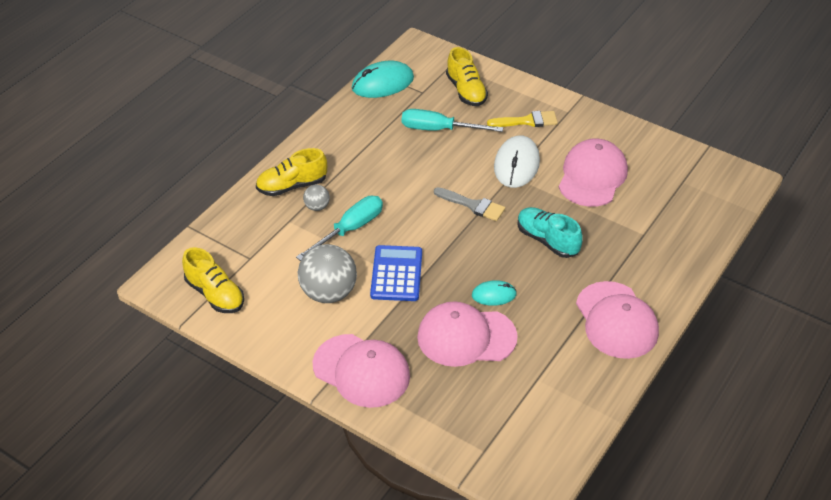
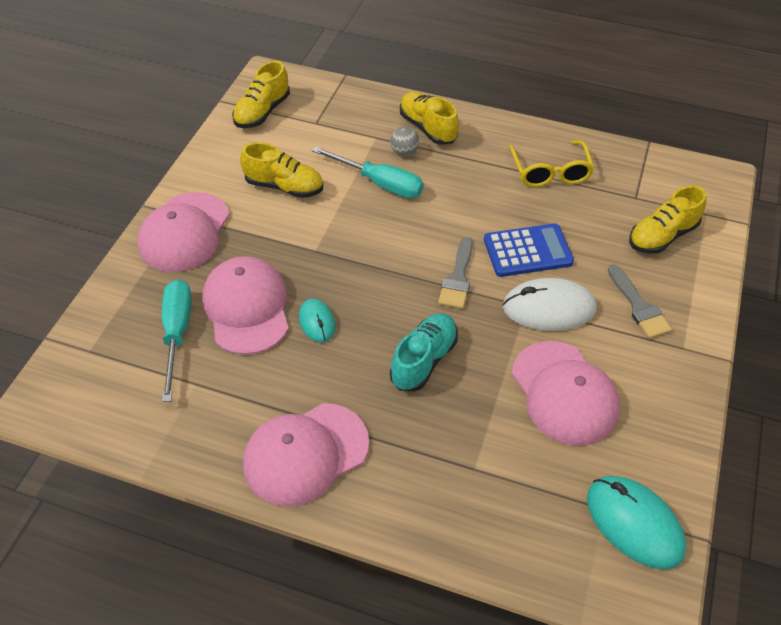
camera: 75 degrees right, 5 degrees up
grey ball [298,244,357,303] -> yellow shoe [240,142,323,198]
turquoise mouse [352,61,414,98] -> turquoise mouse moved to [587,476,686,570]
blue calculator [370,245,422,301] -> blue calculator moved to [484,224,574,277]
turquoise screwdriver [402,109,503,132] -> turquoise screwdriver moved to [162,279,192,402]
yellow brush [487,111,558,127] -> grey brush [608,264,672,339]
pink cap [559,139,628,207] -> pink cap turned 60 degrees clockwise [512,341,620,446]
none -> yellow glasses [509,140,594,187]

